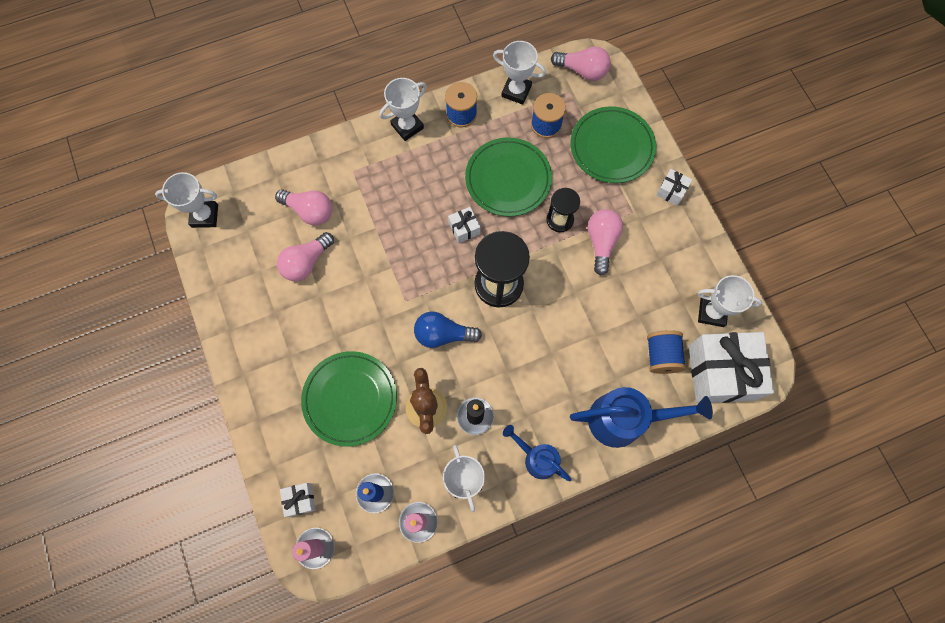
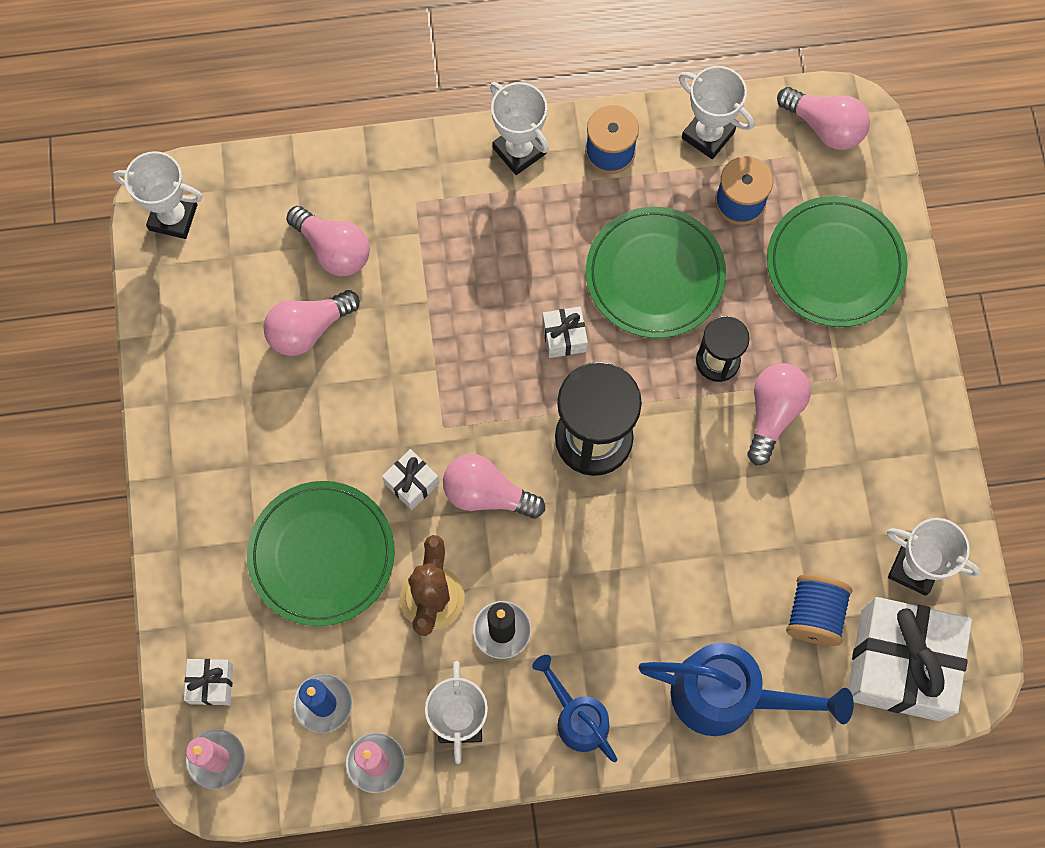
camera: 15 degrees right, 0 degrees up
white trophy [379,78,427,141] -> white trophy turned 75 degrees clockwise [490,82,549,175]
blue light bulb [414,311,482,348] -> pink light bulb [443,454,545,518]
white gift [656,169,692,206] -> white gift moved to [382,449,439,510]

